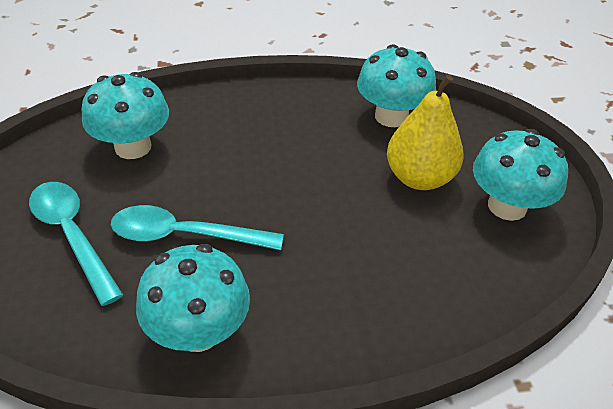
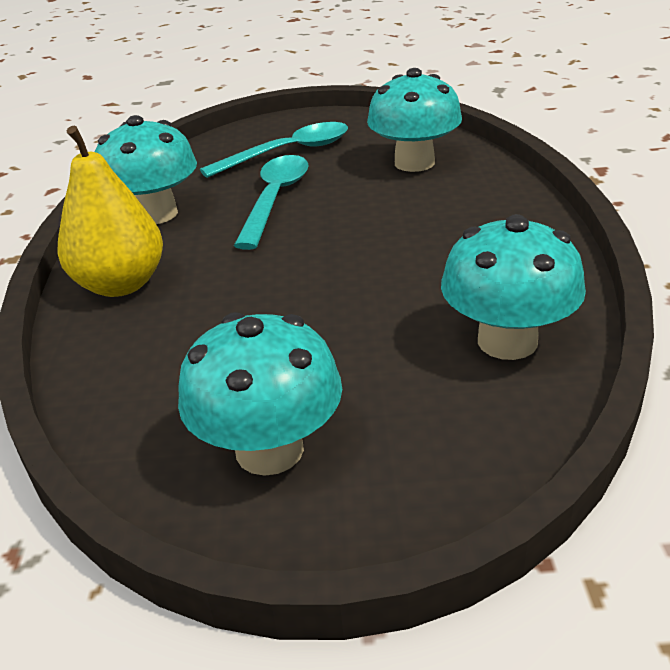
camera: 100 degrees right, 10 degrees down
yellow pear [387,74,463,190] -> yellow pear moved to [57,126,163,297]

